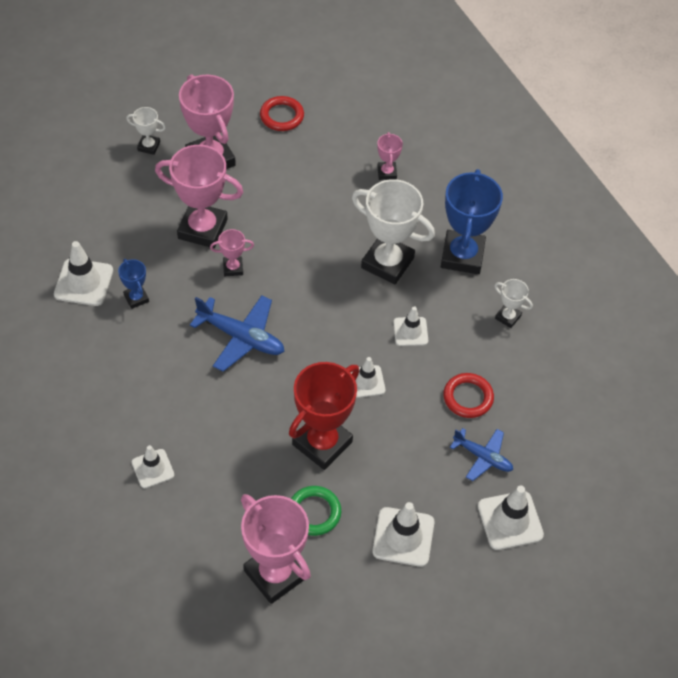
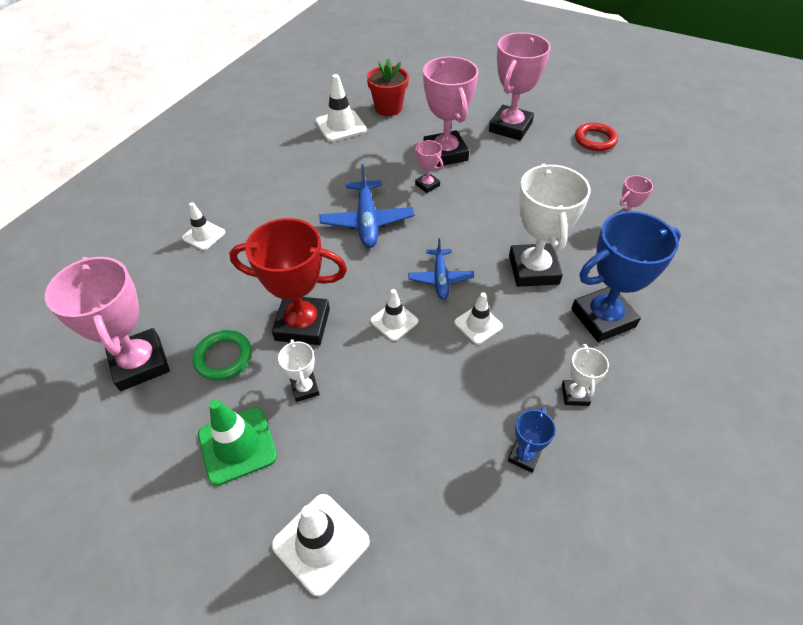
camera: 60 degrees right, 5 degrees down
blue trophy [118,259,149,309] -> blue trophy moved to [508,407,556,473]
white trophy [126,107,166,155] -> white trophy moved to [278,339,320,402]
pink trophy [241,494,311,604] -> pink trophy turned 45 degrees counterclockwise [45,257,170,391]
white traffic cone [372,502,434,567] -> green traffic cone [198,399,277,486]
red ring [443,373,494,418] -> none
blue plane [450,428,513,481] -> blue plane moved to [408,238,474,299]
none -> red flower pot [367,58,409,116]

